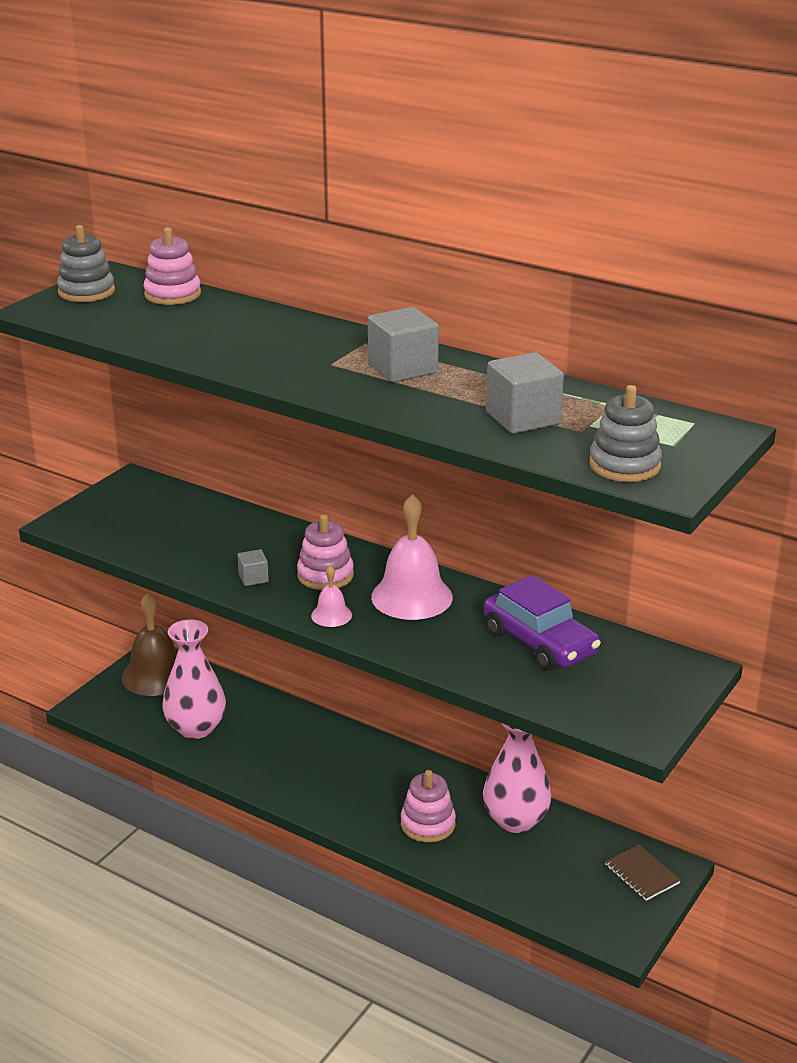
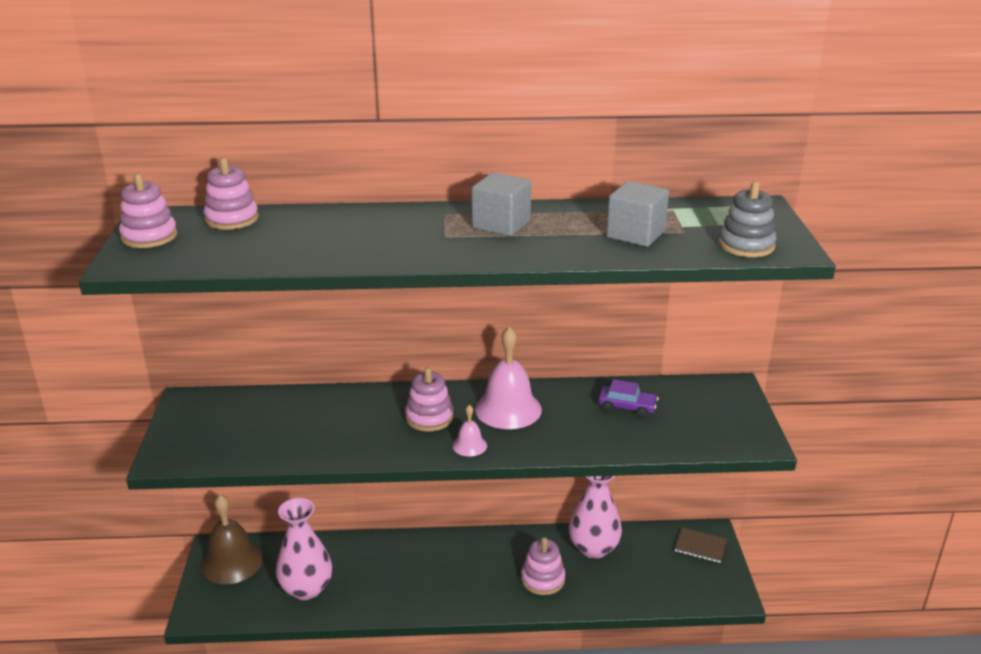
camera: 35 degrees left, 0 degrees up
grey stacking toy [57,225,115,302] -> pink stacking toy [119,173,177,248]
grey cube [237,549,269,586] -> none
purple car [484,575,601,671] -> purple car [598,379,659,417], size x0.59

